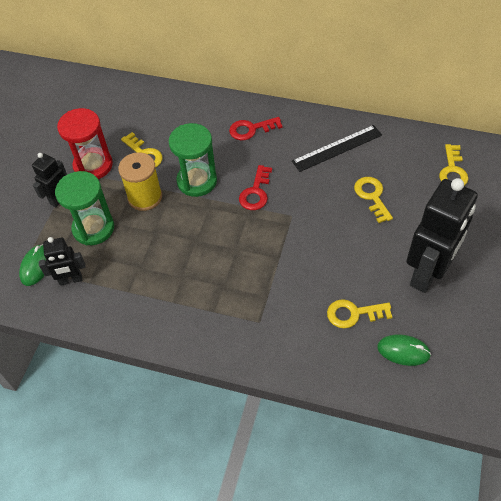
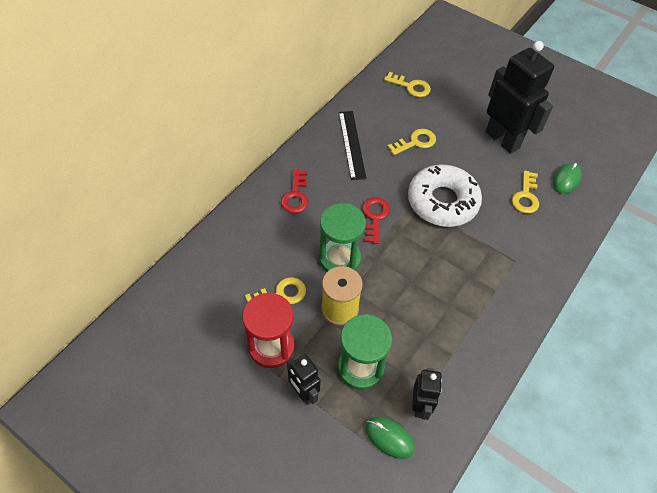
camera: 75 degrees left, 0 degrees up
red key [239,165,272,210] -> red key turned 120 degrees counterclockwise [362,197,390,244]
yellow key [354,177,393,223] -> yellow key turned 150 degrees clockwise [387,129,436,155]
none -> white donut [408,165,482,227]

